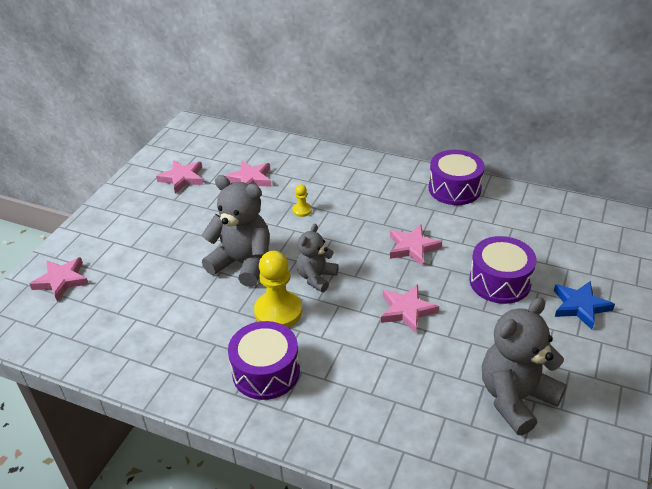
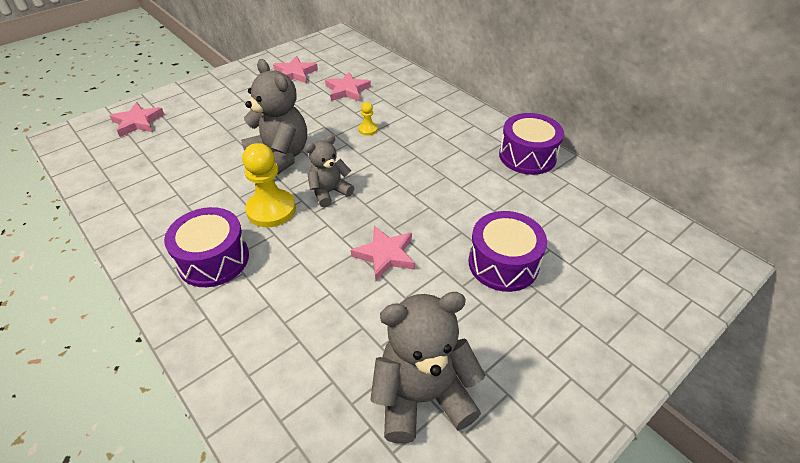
camera: 25 degrees right, 5 degrees up
pink star [390,225,442,266] -> none
blue star [554,281,615,329] -> none

